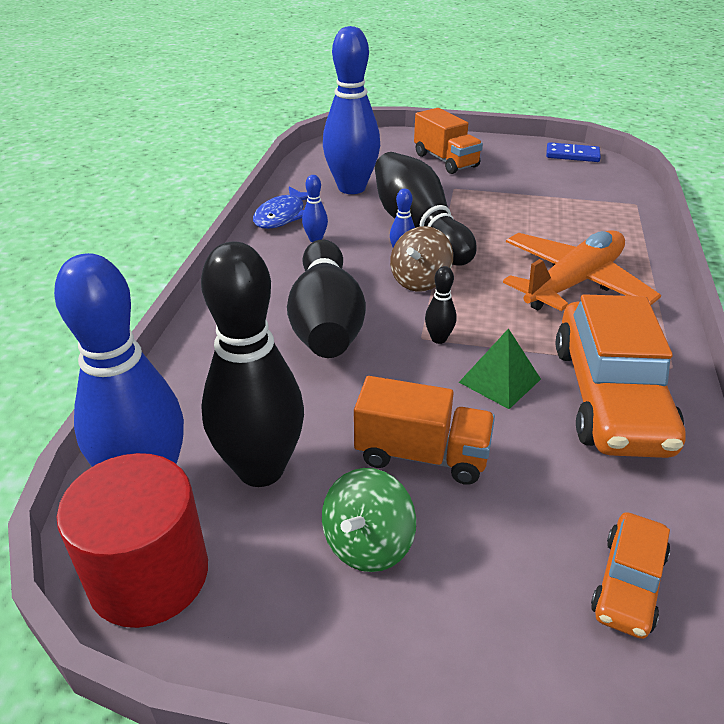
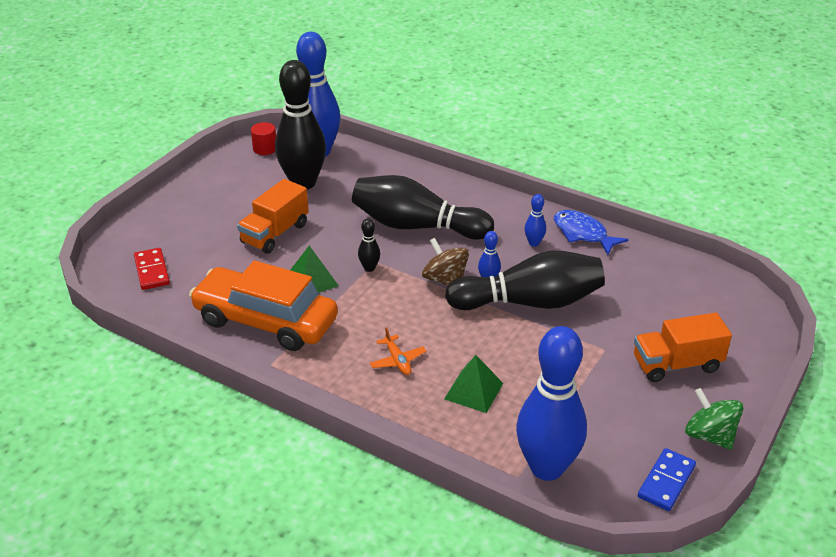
camera: 110 degrees right, 0 degrees up
red cylinder [57,453,208,628] -> red cylinder [251,122,276,155], size x0.47
green spinning top [322,468,416,572] -> green spinning top moved to [685,388,743,450]
blue bowling pin [323,26,380,194] -> blue bowling pin moved to [516,326,587,481]
orange plane [503,230,661,311] -> orange plane [370,327,426,375], size x0.40
orange car [591,512,670,639] -> red domino [134,248,170,290]
none -> green pyramid [444,355,503,413]

